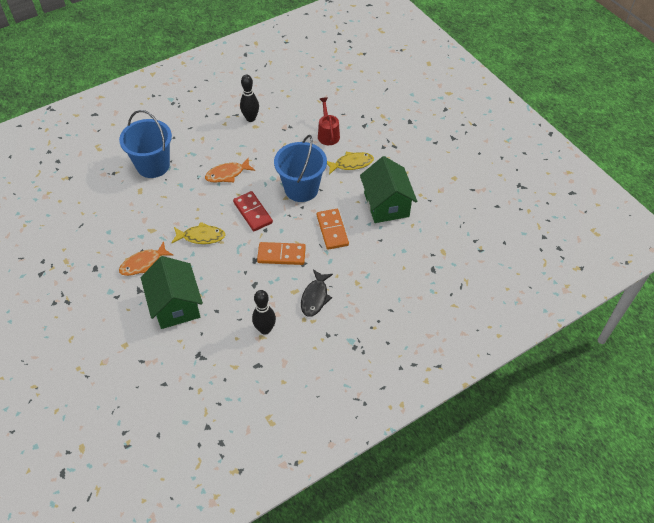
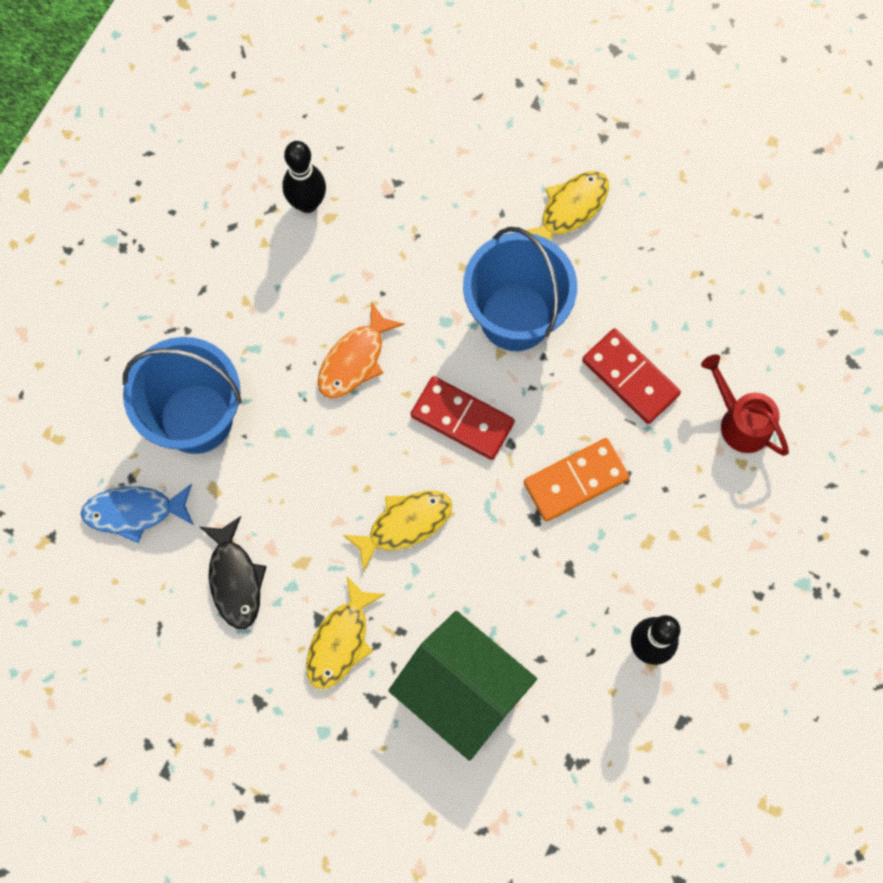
camera: 30 degrees left, 20 degrees up
orange fish [119,241,173,276] -> yellow fish [306,577,385,689]
black fish [301,269,333,317] -> black fish moved to [200,516,267,629]
orange domino [317,209,349,250] -> red domino [582,329,681,424]
red watering can [318,97,340,145] -> red watering can moved to [701,354,789,456]
green house [360,156,417,223] -> none
none -> blue fish [81,483,194,543]

